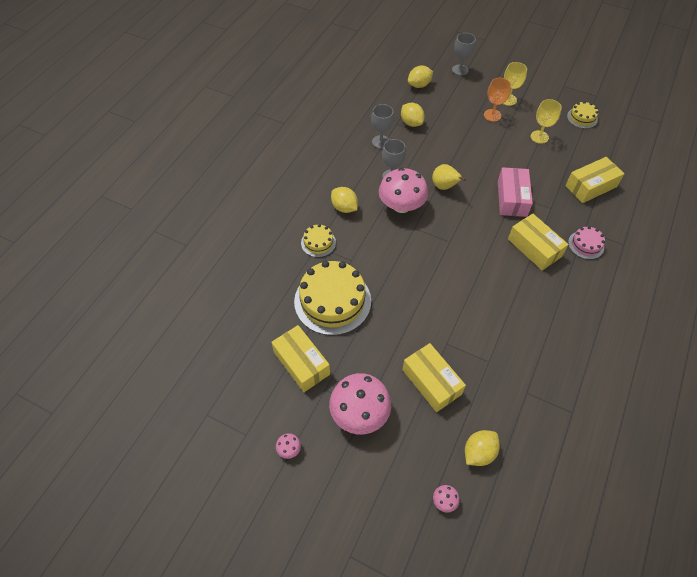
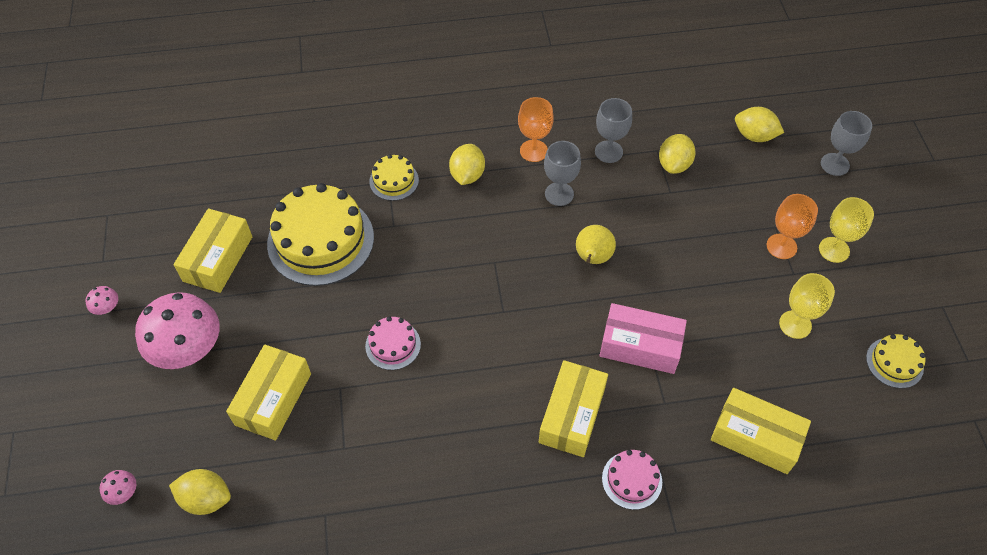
camera: 55 degrees right, 0 degrees up
pink mushroom [379,168,428,213] -> none
pink box [498,167,533,217] -> pink box turned 45 degrees clockwise [599,303,687,374]
none -> pink cake [365,316,421,370]
none -> orange goblet [518,97,554,162]

